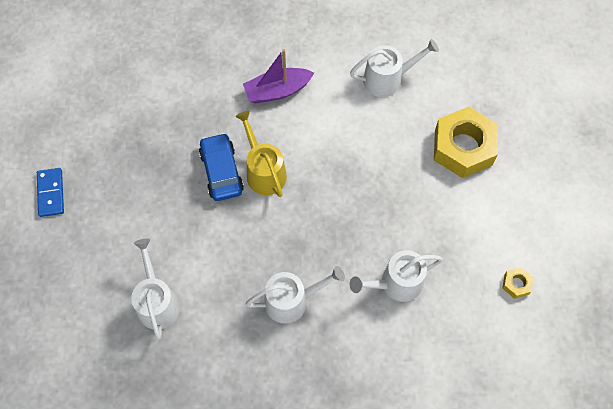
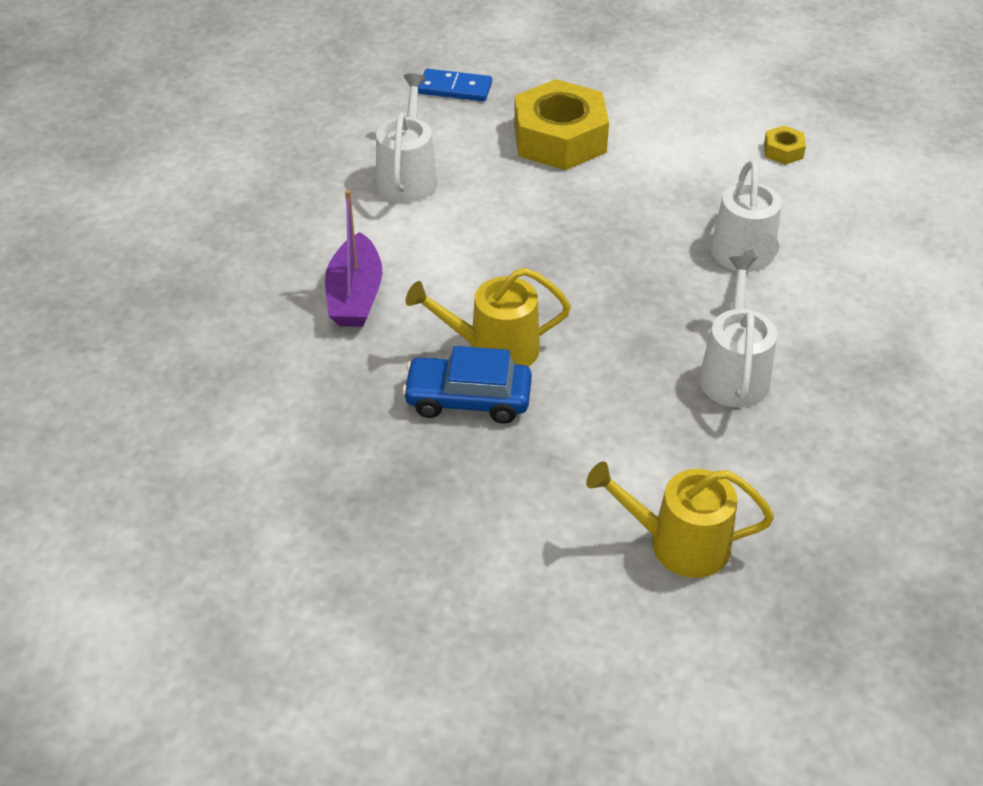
camera: 70 degrees left, 20 degrees down
blue domino [37,168,64,217] -> blue domino moved to [418,69,492,101]
white watering can [131,238,180,339] -> yellow watering can [586,461,774,578]

